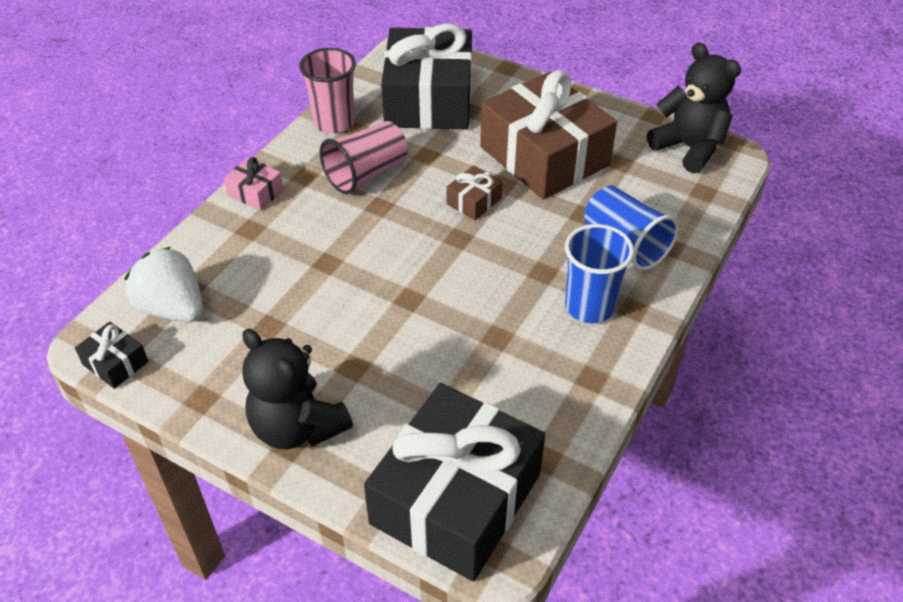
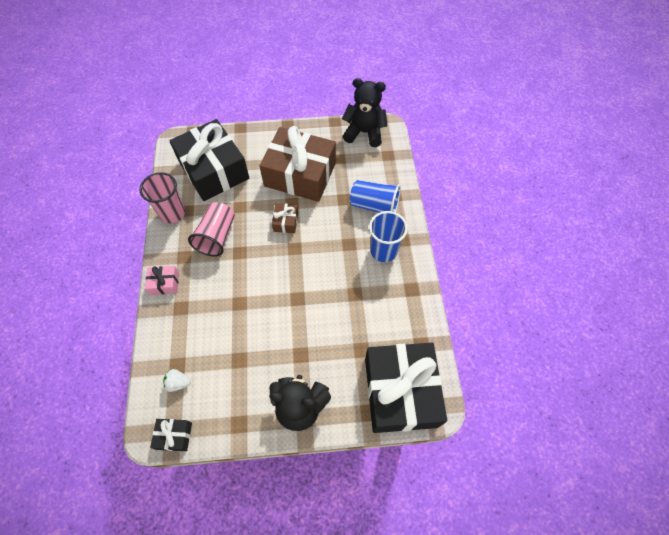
camera: 35 degrees left, 15 degrees up
white strawberry [124,247,203,322] -> white strawberry [163,369,191,392], size x0.50

